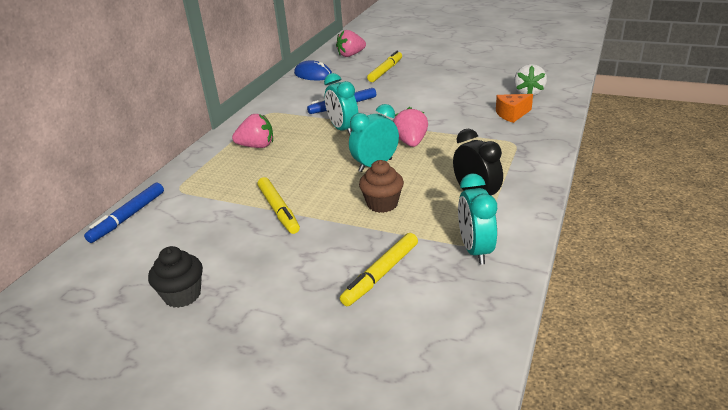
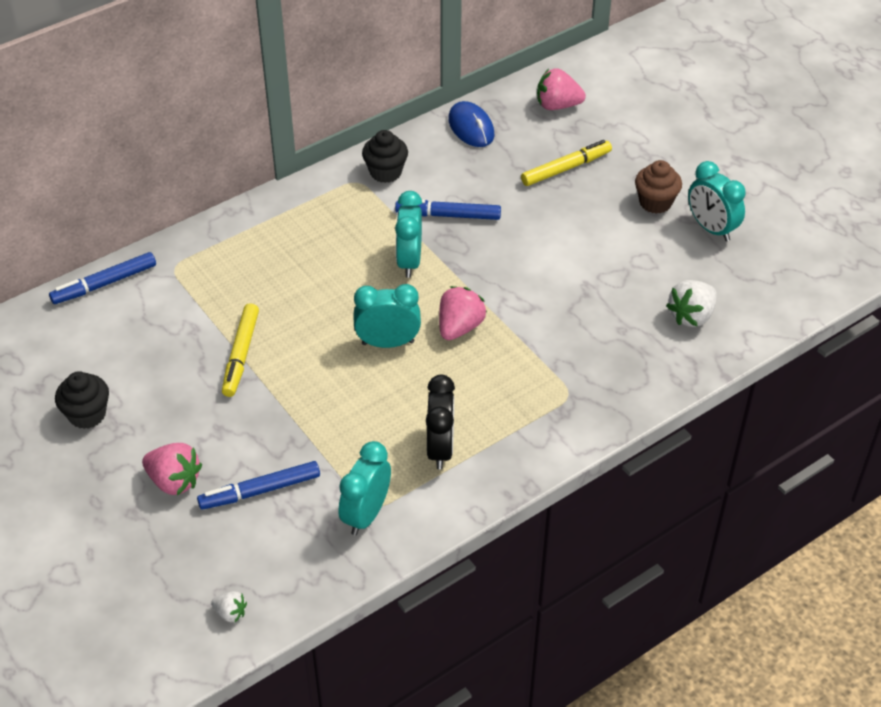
camera: 30 degrees right, 15 degrees up
pink strawberry [232,114,273,148] -> pink strawberry moved to [142,443,202,495]
yellow marker [340,233,418,306] -> blue marker [197,461,320,510]
brown cupcake [359,160,404,213] -> brown cupcake moved to [635,160,682,214]
orange cheese [496,94,533,123] -> none
none -> white strawberry [211,591,247,622]
none -> black cupcake [362,130,408,183]
none -> turquoise clock [688,161,746,241]

